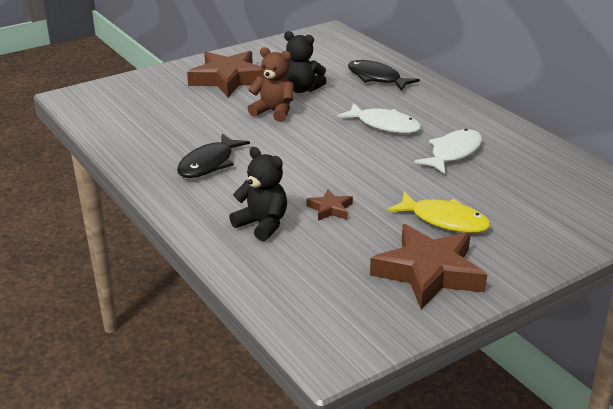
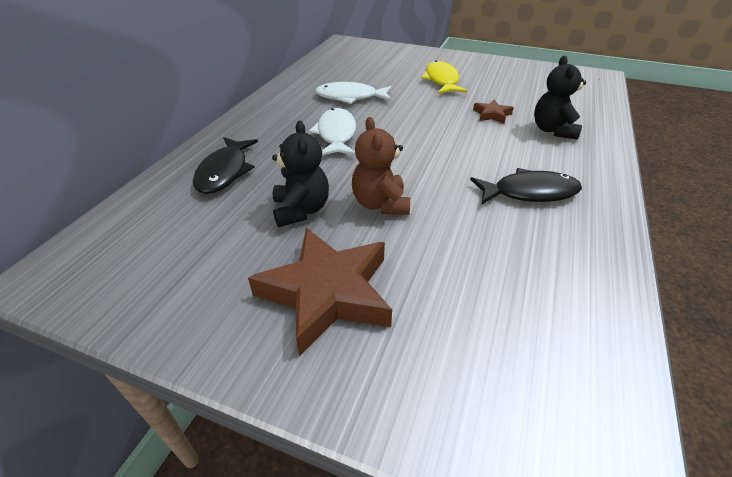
camera: 125 degrees left, 10 degrees up
brown star [370,224,487,309] -> none

